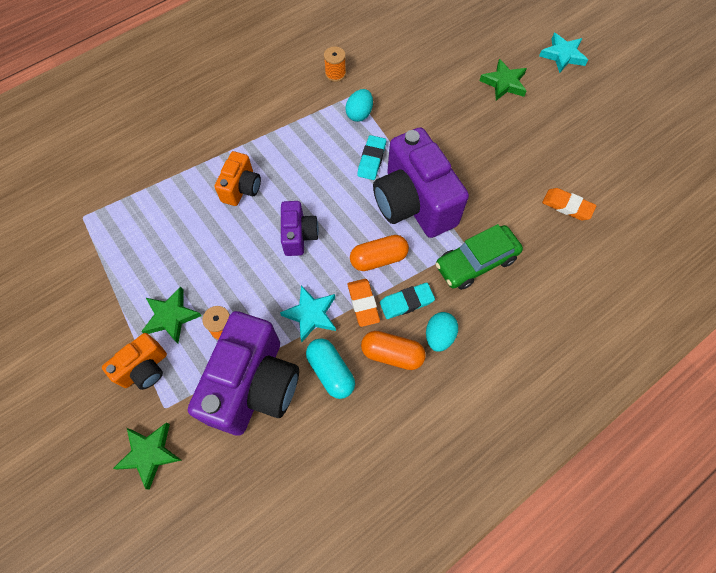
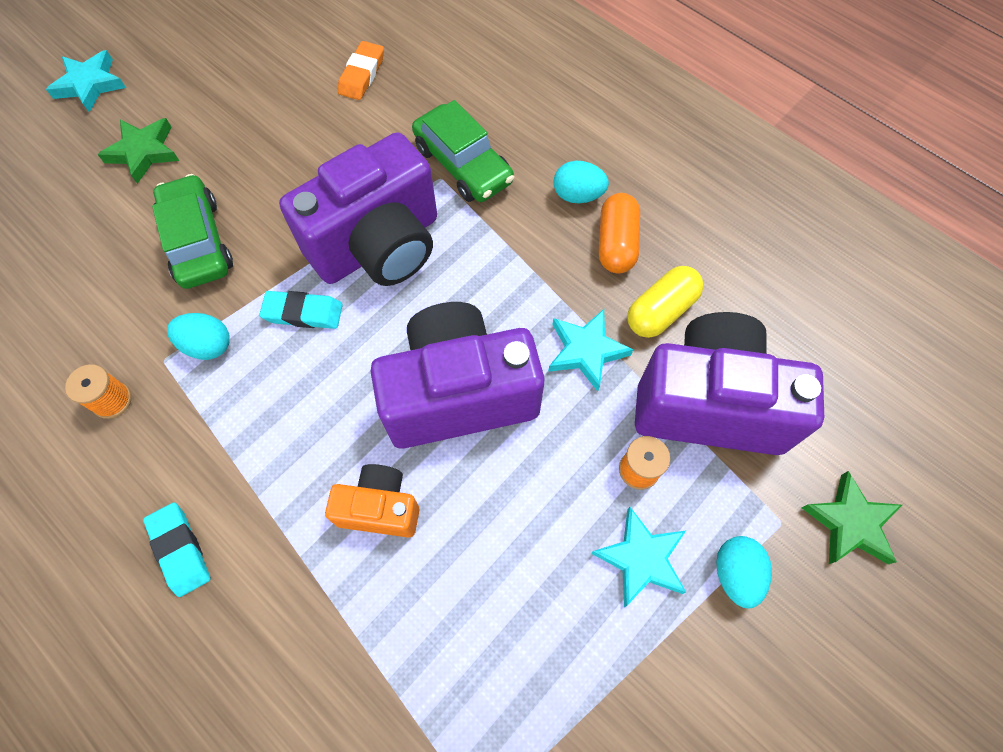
camera: 100 degrees left, 0 degrees up
orange camera [102,333,167,390] -> turquoise egg [716,536,772,608]
green star [141,286,202,344] -> turquoise star [591,507,686,607]
purple camera [281,201,319,256] -> purple camera [370,302,544,448], size x1.96
turquoise capsule [306,338,355,399] -> yellow capsule [627,266,704,338]
orange eraser [347,279,380,327] -> none
orange capsule [350,235,409,271] -> none
turquoise eraser [380,283,435,319] -> turquoise eraser moved to [143,502,211,597]
none -> green car [152,174,233,289]

